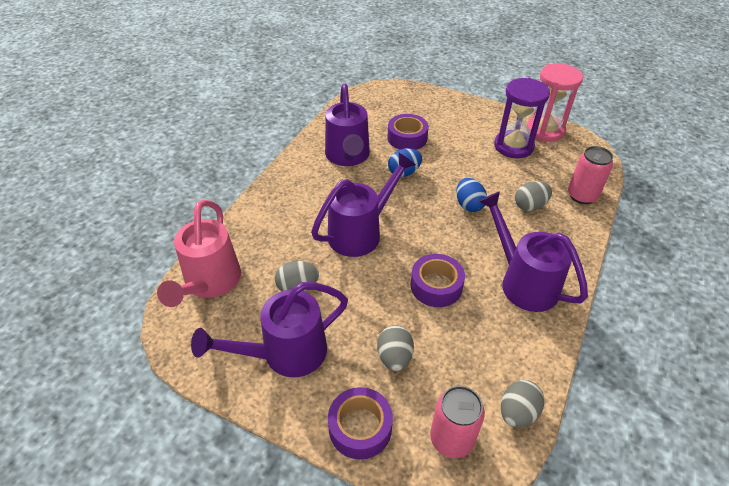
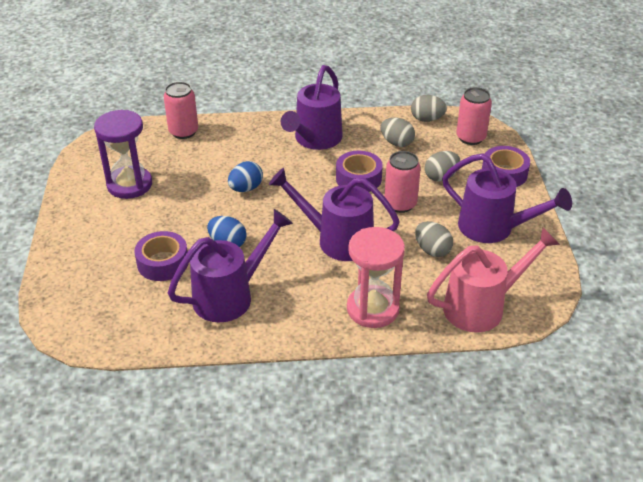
camera: 120 degrees left, 5 degrees down
grey egg [515,181,552,211] -> grey egg moved to [381,117,415,147]
pink hourglass [526,63,583,142] -> pink hourglass moved to [347,227,405,328]
none -> pink can [384,151,421,213]

